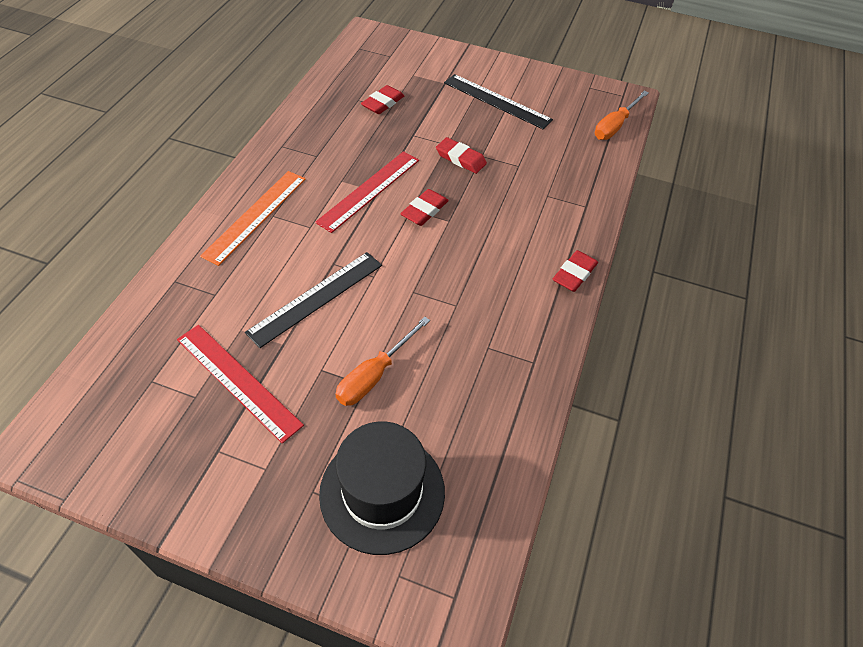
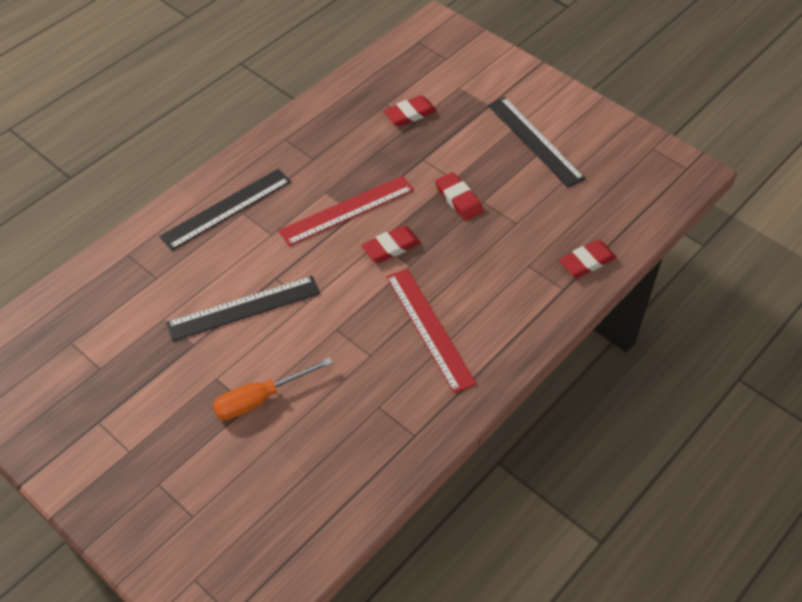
camera: 25 degrees right, 0 degrees up
red ruler [177,325,304,444] -> red ruler moved to [386,269,477,393]
orange ruler [200,171,306,266] -> black ruler [159,169,291,250]
black hat [319,421,445,555] -> none
red eraser [552,250,598,292] -> red eraser moved to [559,240,617,278]
orange screwdriver [594,91,649,140] -> none

